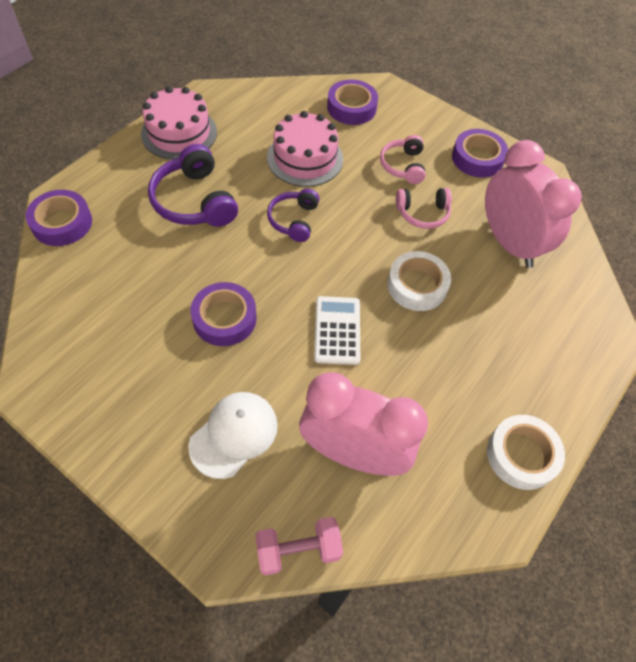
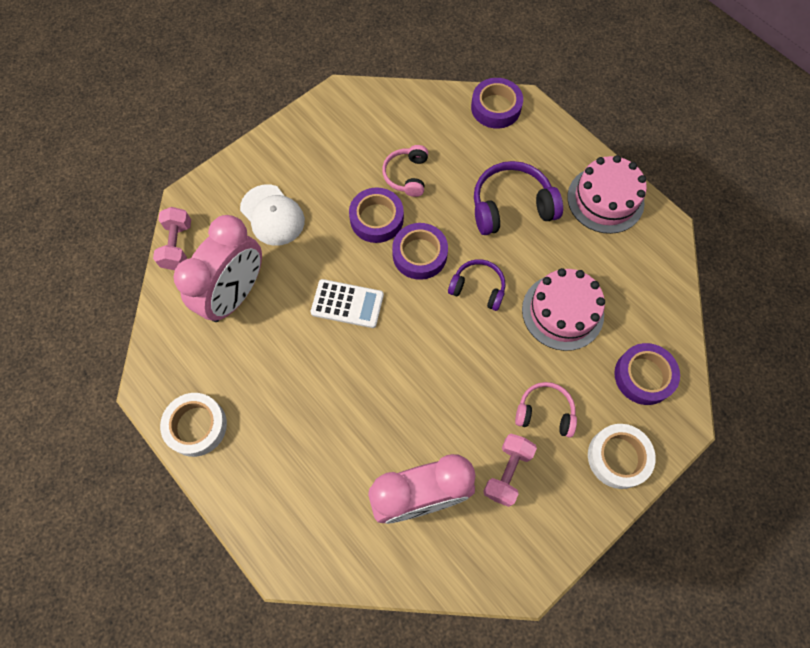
camera: 105 degrees right, 10 degrees up
white tape [387,251,451,311] -> white tape moved to [588,424,656,489]
pink headphones [396,188,452,229] -> pink headphones moved to [382,145,428,197]
purple tape [452,129,508,178] -> purple tape moved to [392,223,448,280]
none -> pink dumbbell [483,434,537,507]

